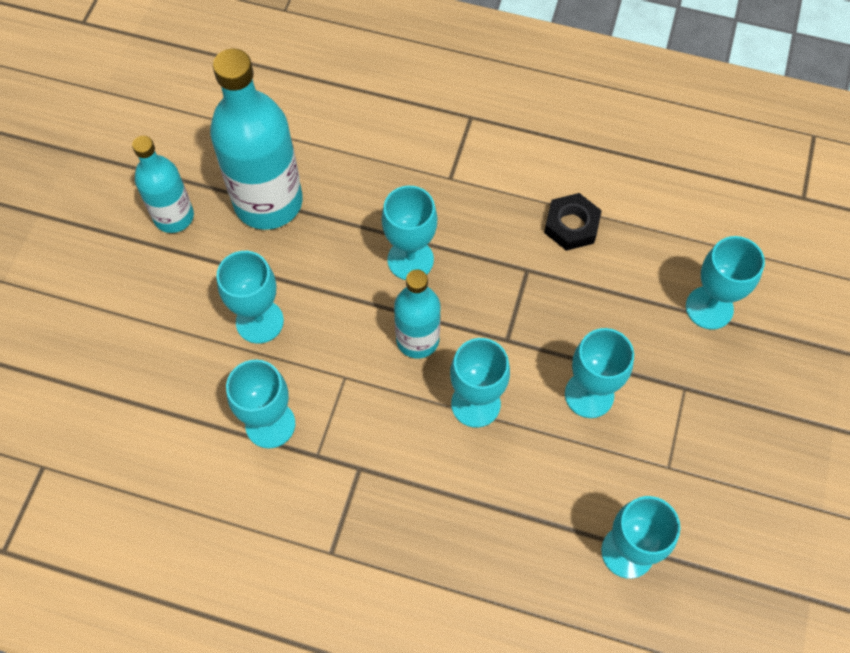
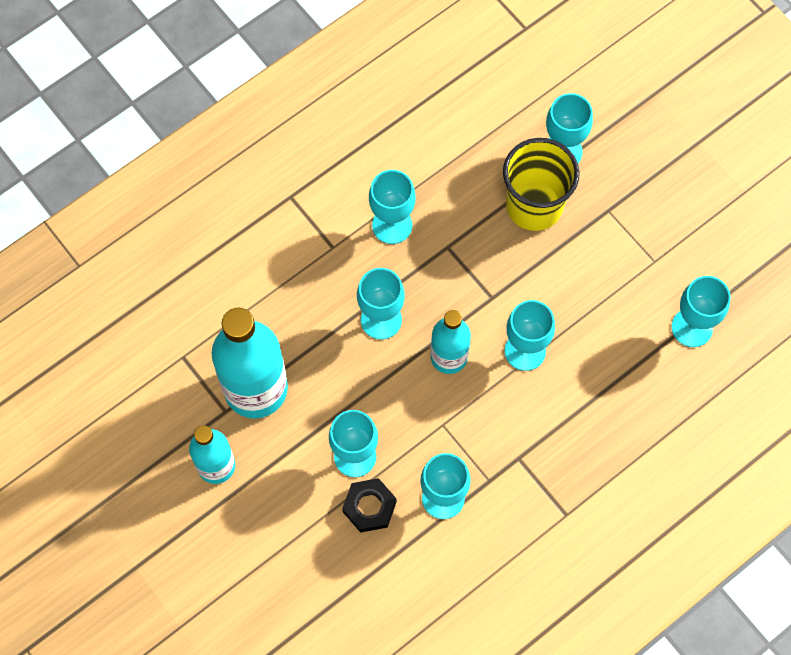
camera: 55 degrees left, 5 degrees up
black nut [544,193,602,251] -> black nut moved to [342,478,397,533]
turquoise goblet [565,328,634,418] -> turquoise goblet moved to [369,170,416,244]
none -> yellow cup [503,138,580,231]

